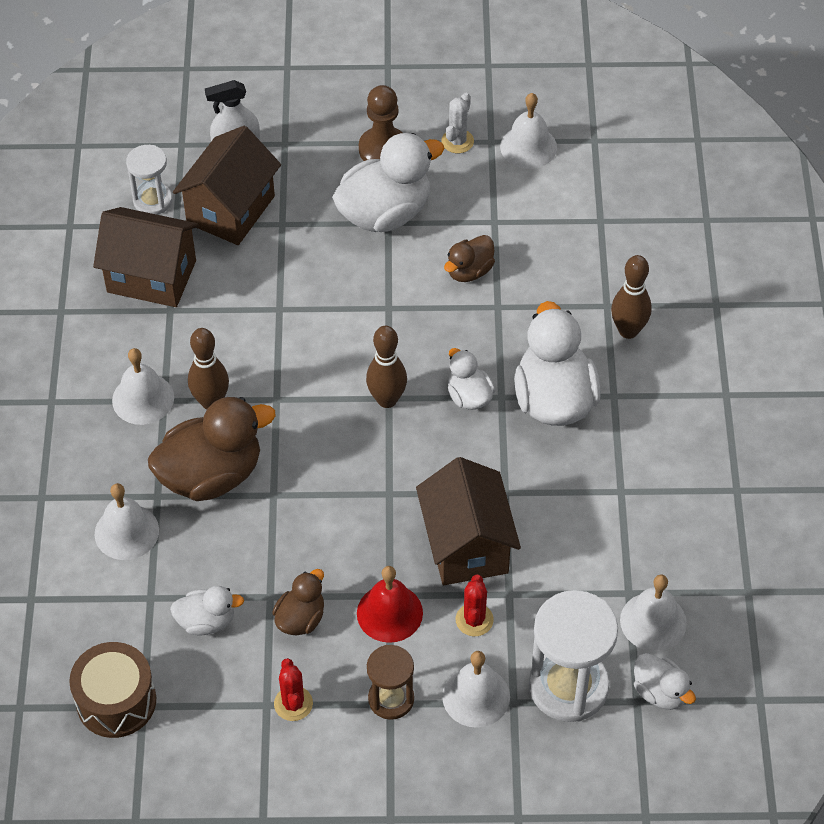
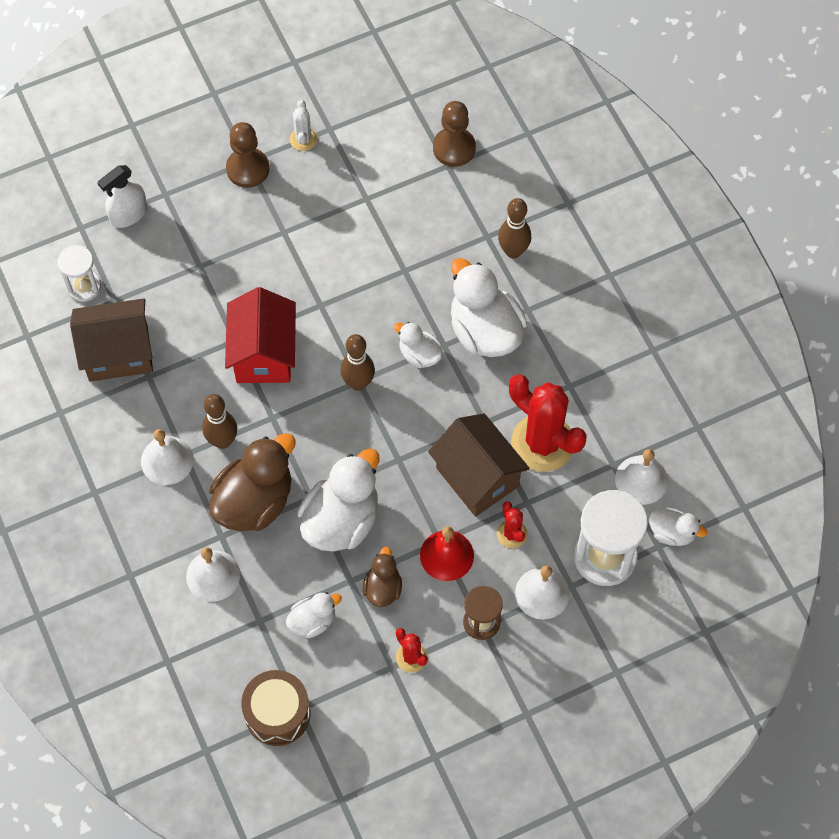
camera: 25 degrees left, 10 degrees up
brown house [173,126,281,245] -> none
white duck [332,133,445,232] -> white duck moved to [297,449,380,552]
brown duck [444,235,495,282] -> none
white bell [500,93,557,169] -> none
none -> red house [225,287,296,383]
none -> brown pawn [433,101,476,167]
none -> red cactus [509,374,587,472]

